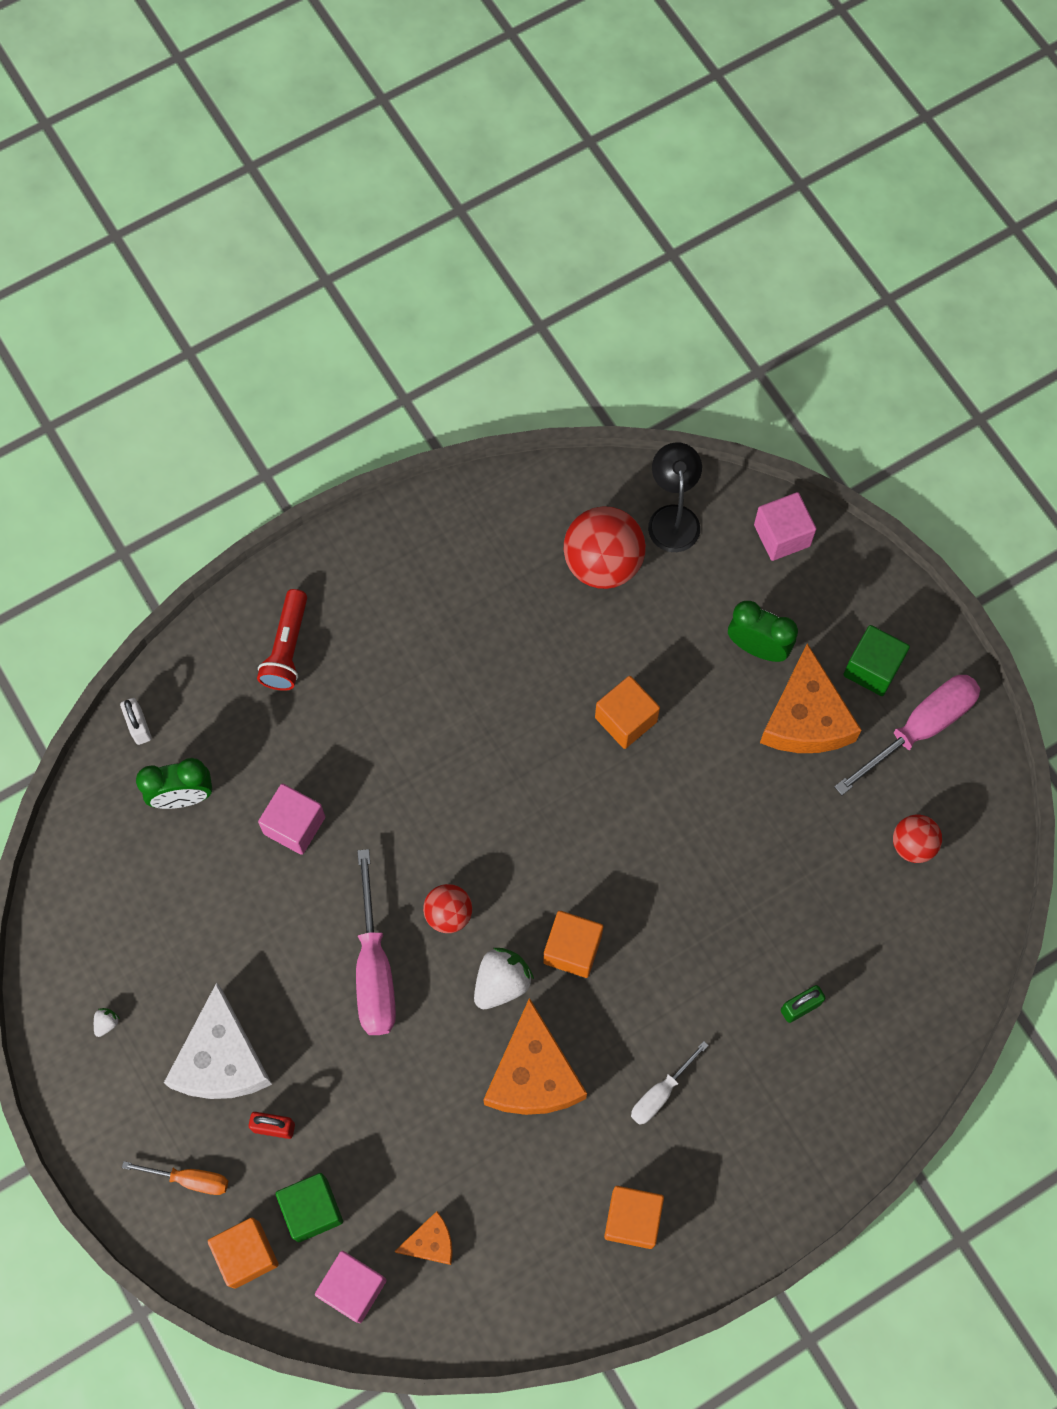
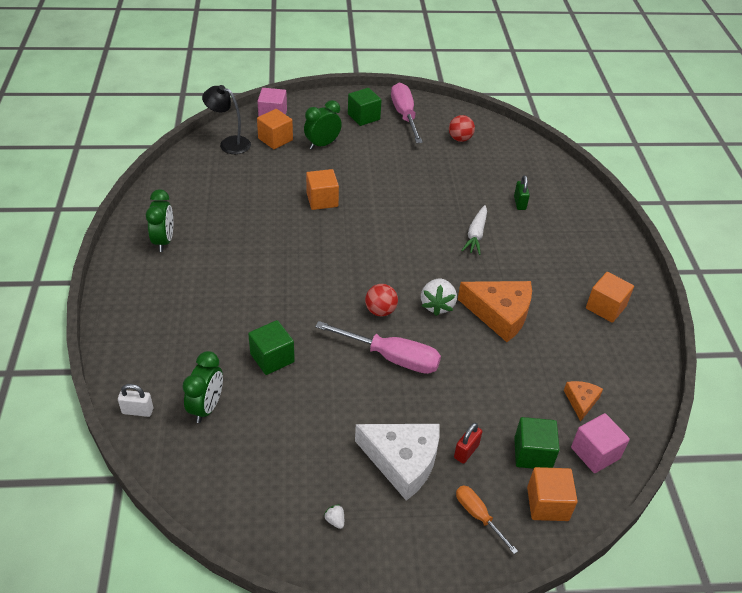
camera: 65 degrees left, 25 degrees down
orange screwdriver [122,1161,228,1195] -> orange screwdriver turned 75 degrees counterclockwise [456,485,518,554]
red flashlight [257,589,307,691] -> none
pink cube [258,784,325,855] -> green cube [248,320,295,375]
white strawberry [474,948,534,1009] -> white strawberry turned 150 degrees counterclockwise [421,279,457,316]
orange cube [543,911,603,978] -> orange cube moved to [257,109,293,149]
red ball [564,506,646,589] -> none
white screwdriver [631,1041,709,1125] -> none
orange cheese [760,643,862,753] -> none
none -> green clock [146,189,173,252]
none -> white carrot [461,205,487,255]

